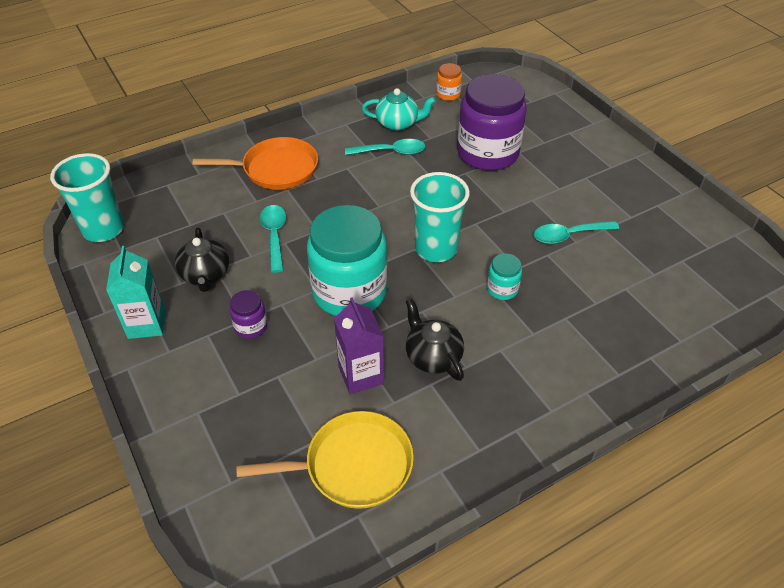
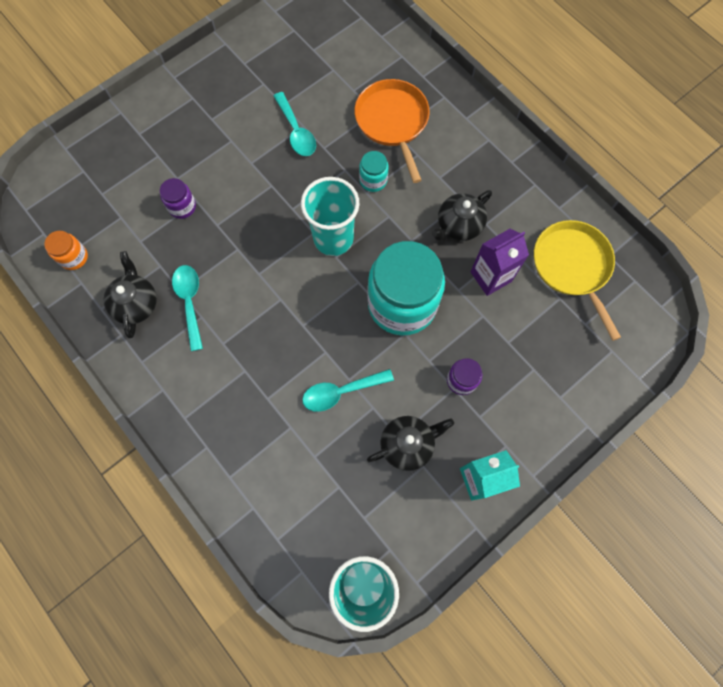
camera: 100 degrees left, 25 degrees up
orange pan [193,137,318,190] -> orange pan moved to [355,79,430,183]
turquoise teapot [362,88,436,131] -> black teapot [103,251,157,338]
purple jar [457,74,527,171] -> purple jar [160,178,196,219], size x0.43

